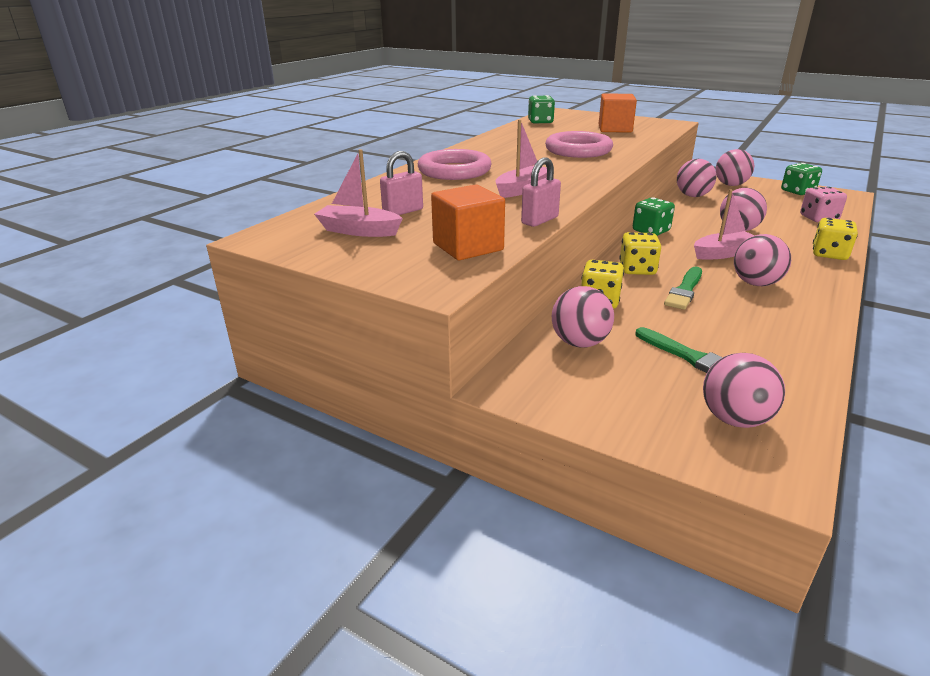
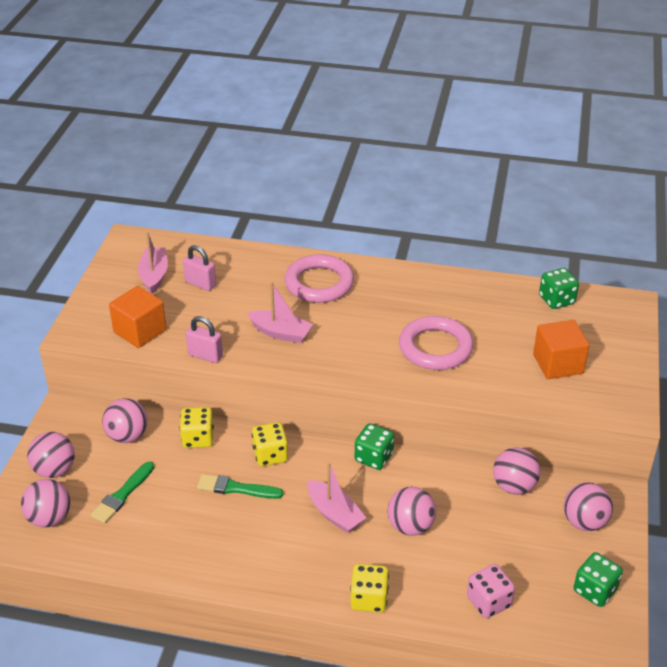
camera: 70 degrees right, 10 degrees up
pink ball [734,234,791,286] -> pink ball moved to [27,432,75,478]

